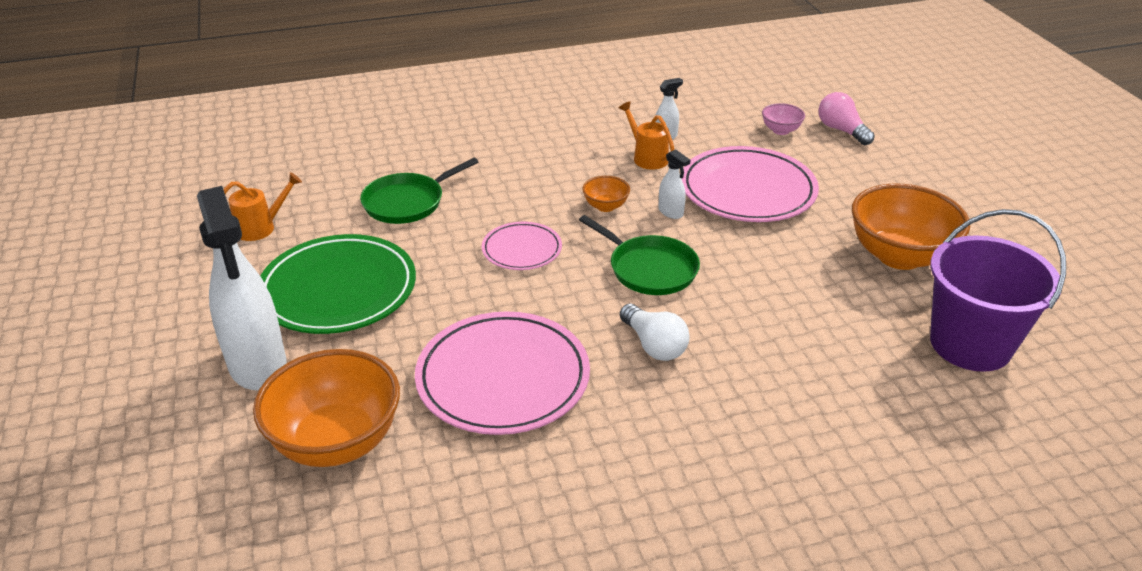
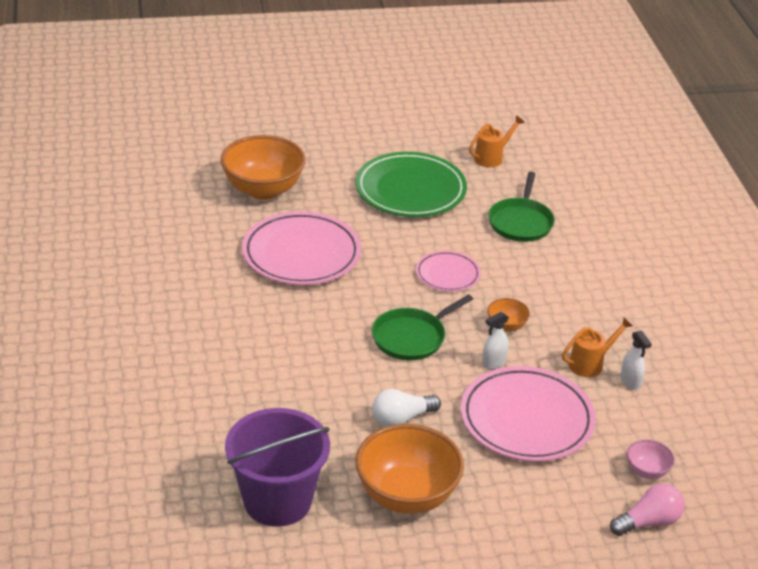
camera: 95 degrees right, 0 degrees up
white spray bottle [197,186,286,390] -> none
orange watering can [223,172,302,241] -> orange watering can turned 105 degrees counterclockwise [469,115,525,167]
green pan [360,158,478,224] -> green pan turned 135 degrees counterclockwise [488,172,555,242]
white light bulb [620,304,689,361] -> white light bulb moved to [372,389,441,427]

